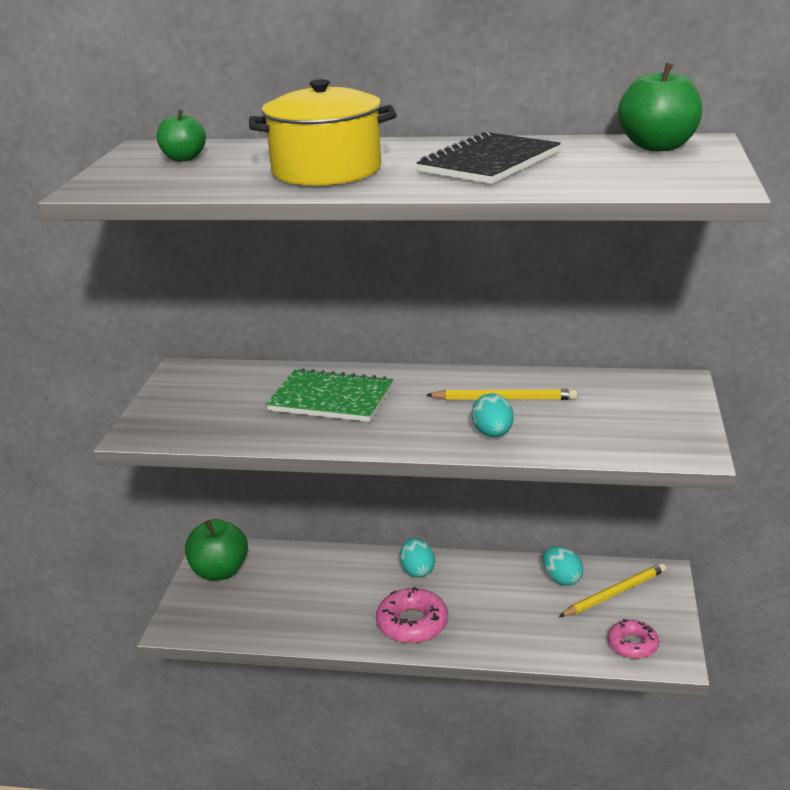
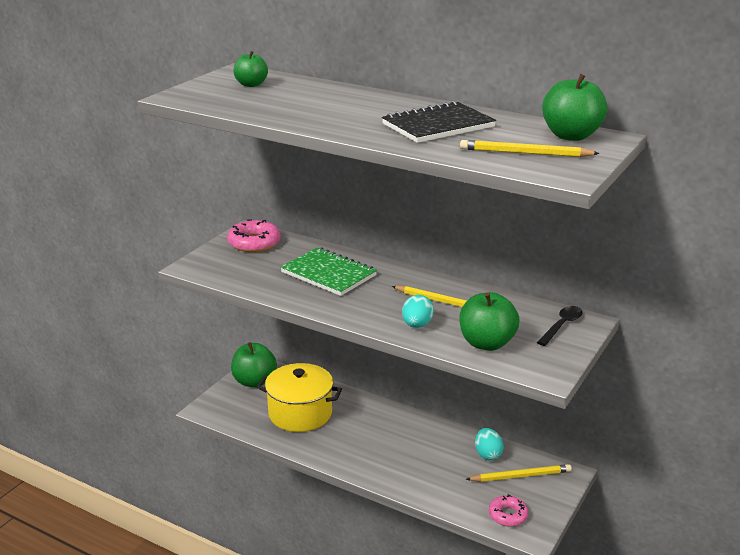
camera: 20 degrees right, 0 degrees up
yellow pot [249,79,397,186] -> yellow pot moved to [257,363,342,432]
pink donut [376,587,448,643] -> pink donut moved to [227,219,281,252]
turquoise egg [400,538,435,578] -> none
none -> green apple [459,292,519,351]
none -> yellow pencil [460,140,600,157]
none -> black spoon [537,306,583,346]

